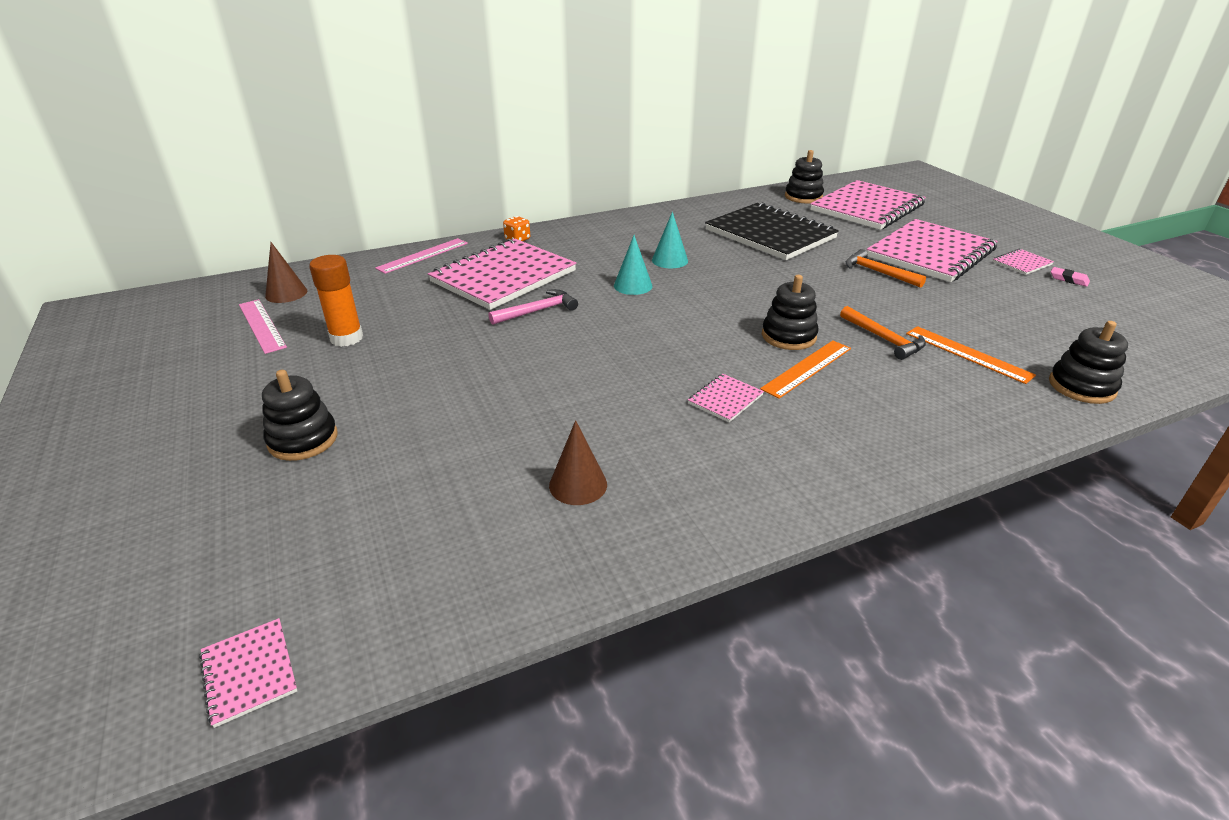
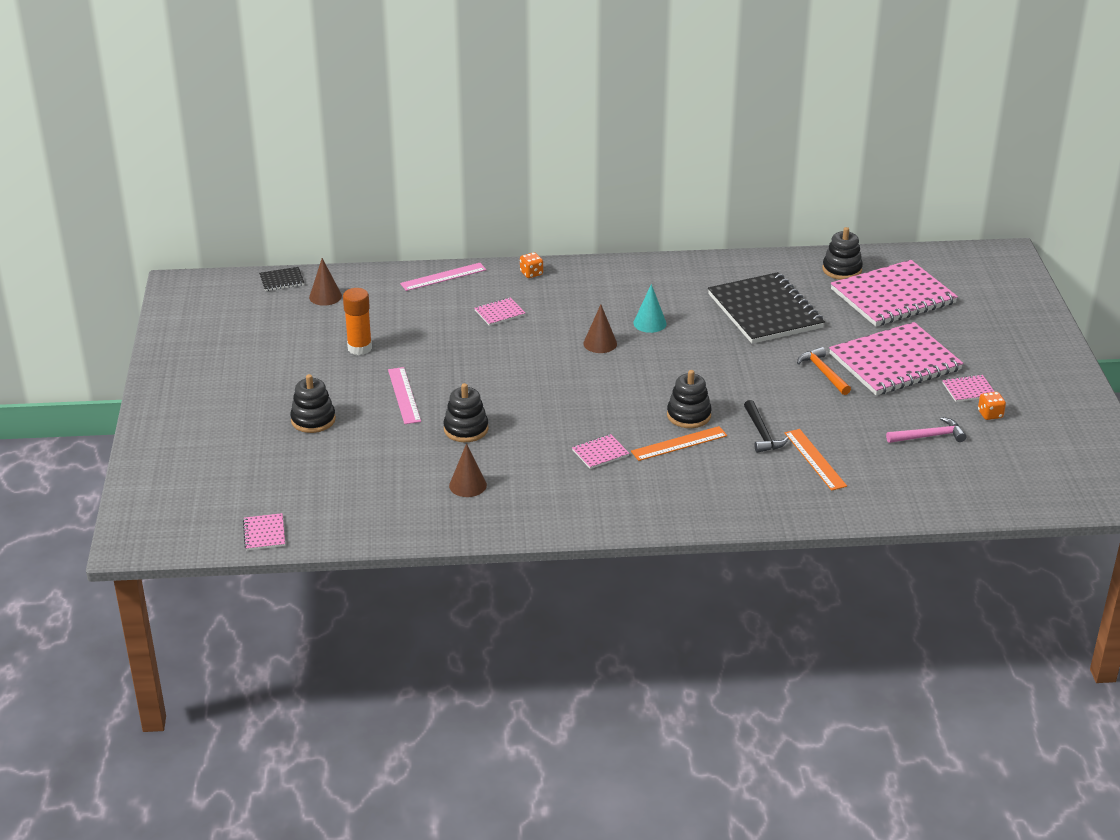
camera: 20 degrees right, 0 degrees up
pink ruler [239,299,287,354] -> pink ruler moved to [388,367,421,424]
pink notebook [428,239,576,310] -> pink notebook [475,297,525,326], size x0.41
pink hammer [488,289,578,325] -> pink hammer moved to [886,417,966,443]
turquoise cone [614,235,652,295] -> brown cone [583,304,617,353]
orange hammer [840,306,926,360] -> black hammer [744,400,789,453]
black stacking toy [1049,321,1128,404] -> black stacking toy moved to [443,383,488,442]
pink eraser [1051,267,1090,287] -> orange dice [978,392,1006,420]
none -> black notebook [259,267,304,291]

